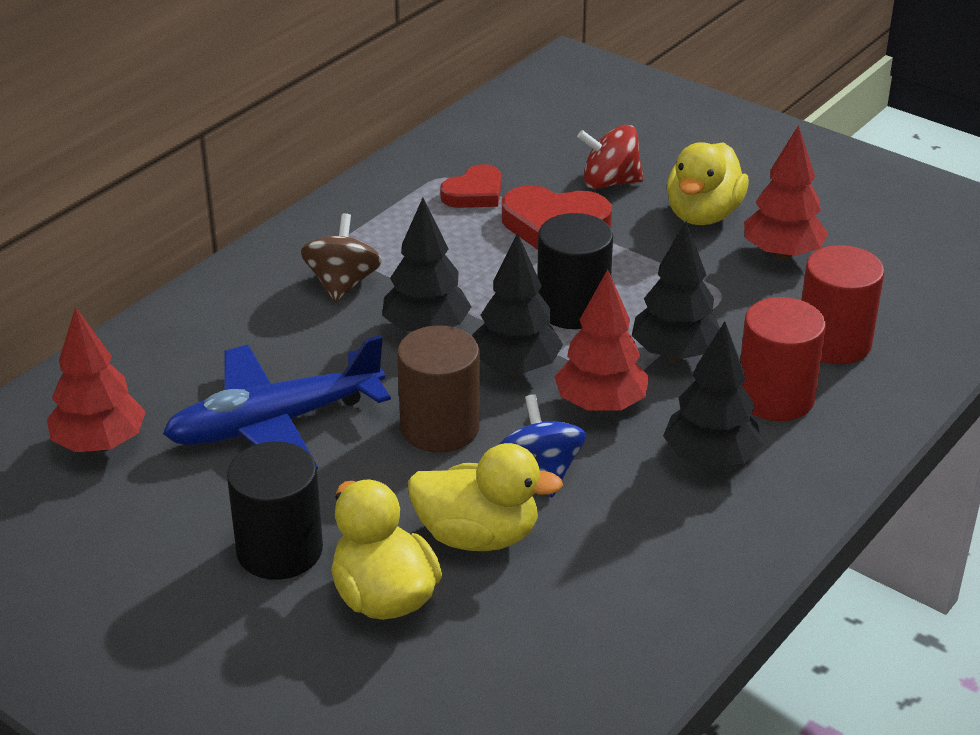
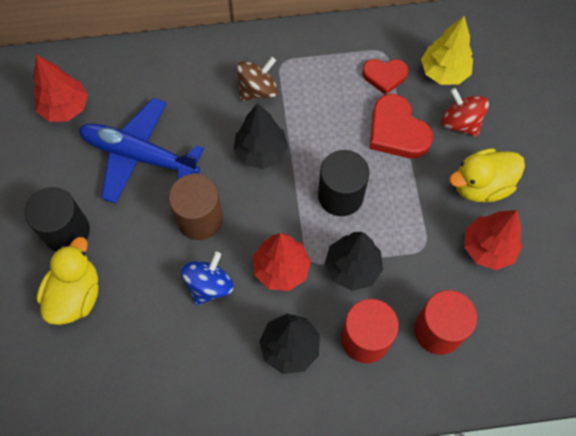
camera: 45 degrees right, 30 degrees up
yellow duck [408,443,563,551] -> none
black tree [472,233,563,374] -> none
none -> yellow tree [421,16,473,85]

